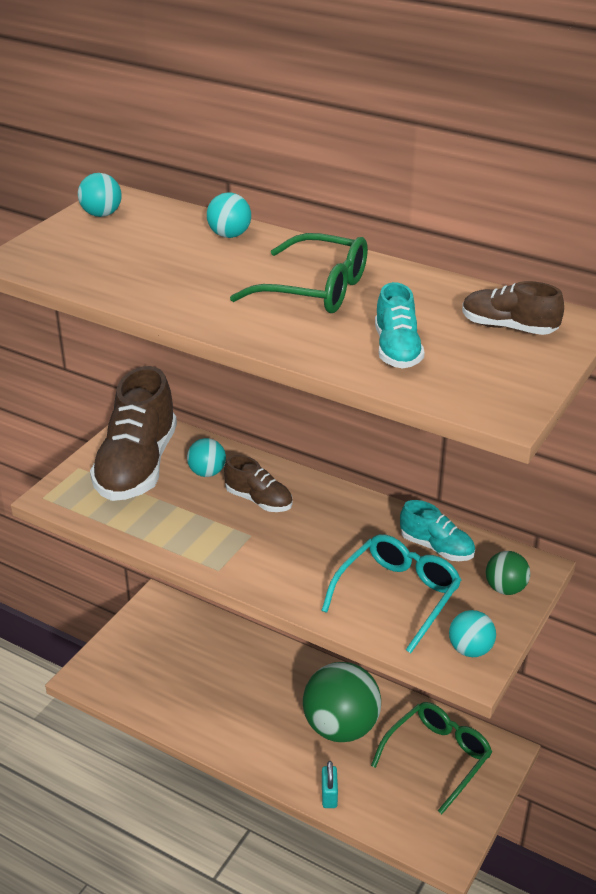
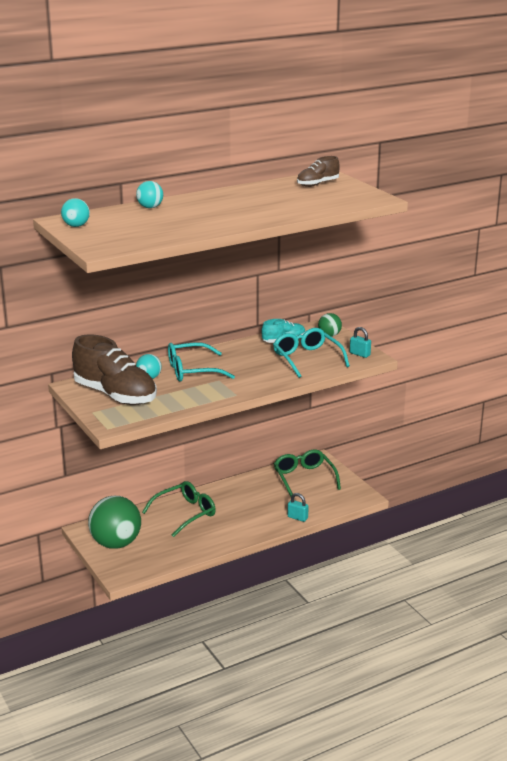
camera: 60 degrees left, 10 degrees down
brown shoe [224,455,293,512] -> turquoise glasses [168,342,235,382]
green glasses [230,233,368,313] -> green glasses moved to [142,481,216,537]
green ball [303,662,381,742] -> green ball moved to [88,496,141,549]
turquoise shoe [375,282,425,369] -> none
turquoise ball [449,610,496,657] -> turquoise padlock [350,327,371,358]

